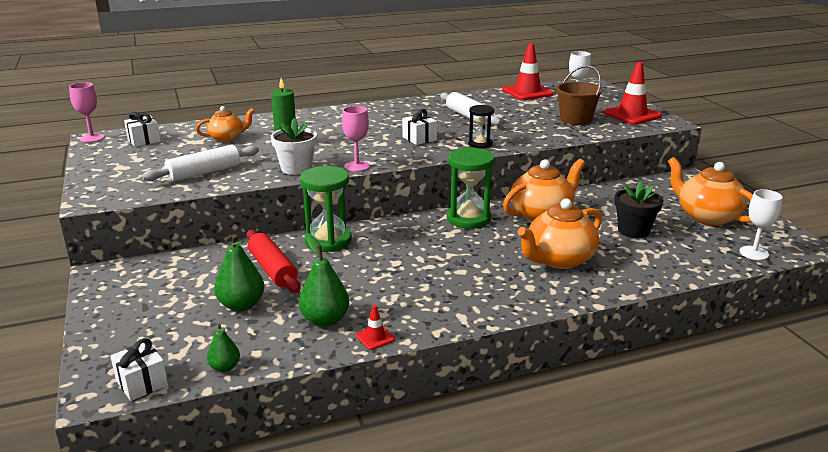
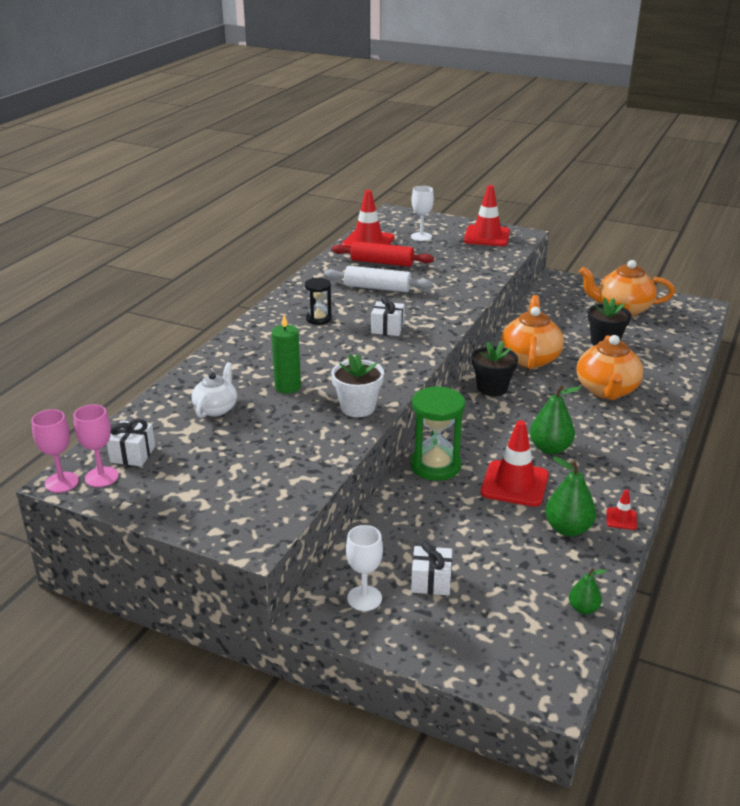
camera: 45 degrees left, 5 degrees up
white gift [110,338,168,401] -> white gift moved to [411,541,452,595]
white rolling pin [142,144,259,182] -> none
orange teapot [195,106,255,142] -> white teapot [191,362,237,418]
green pear [214,234,265,311] -> green pear moved to [530,385,581,455]
red rolling pin [246,230,301,293] -> red rolling pin moved to [331,241,434,267]
pink goblet [342,106,370,172] -> pink goblet moved to [74,404,119,487]
green hourglass [447,147,494,229] -> black flower pot [472,341,518,396]
black hourglass [468,105,494,148] -> black hourglass moved to [305,278,332,325]
brown bucket [555,65,603,125] -> none
white goblet [739,189,783,260] -> white goblet moved to [346,525,383,611]
none -> red traffic cone [481,420,549,507]

